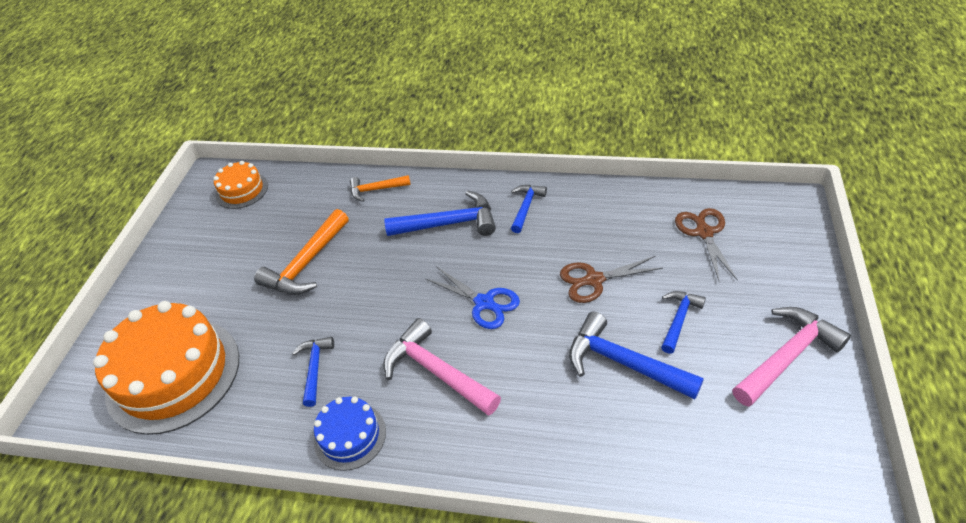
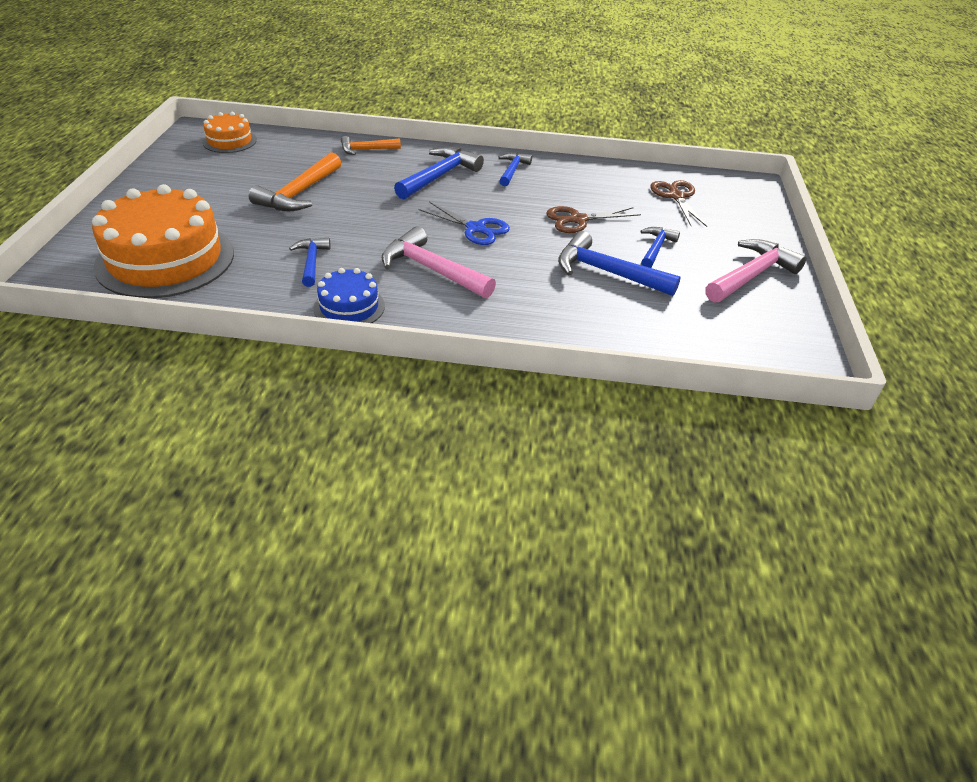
camera: 10 degrees left, 5 degrees down
blue hammer [384,190,496,236] -> blue hammer turned 45 degrees counterclockwise [394,147,484,200]

